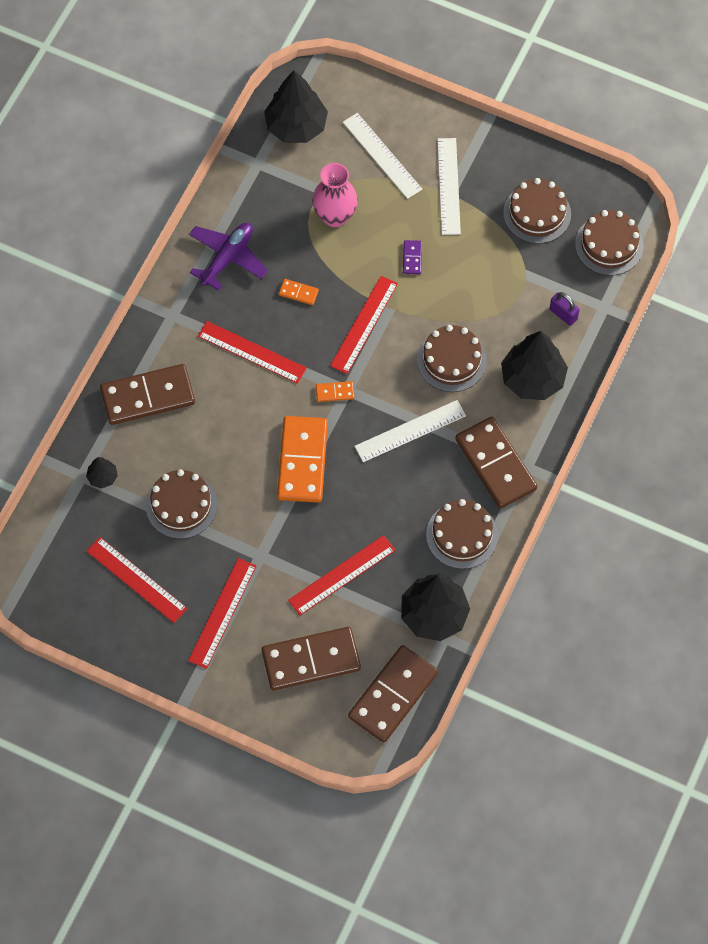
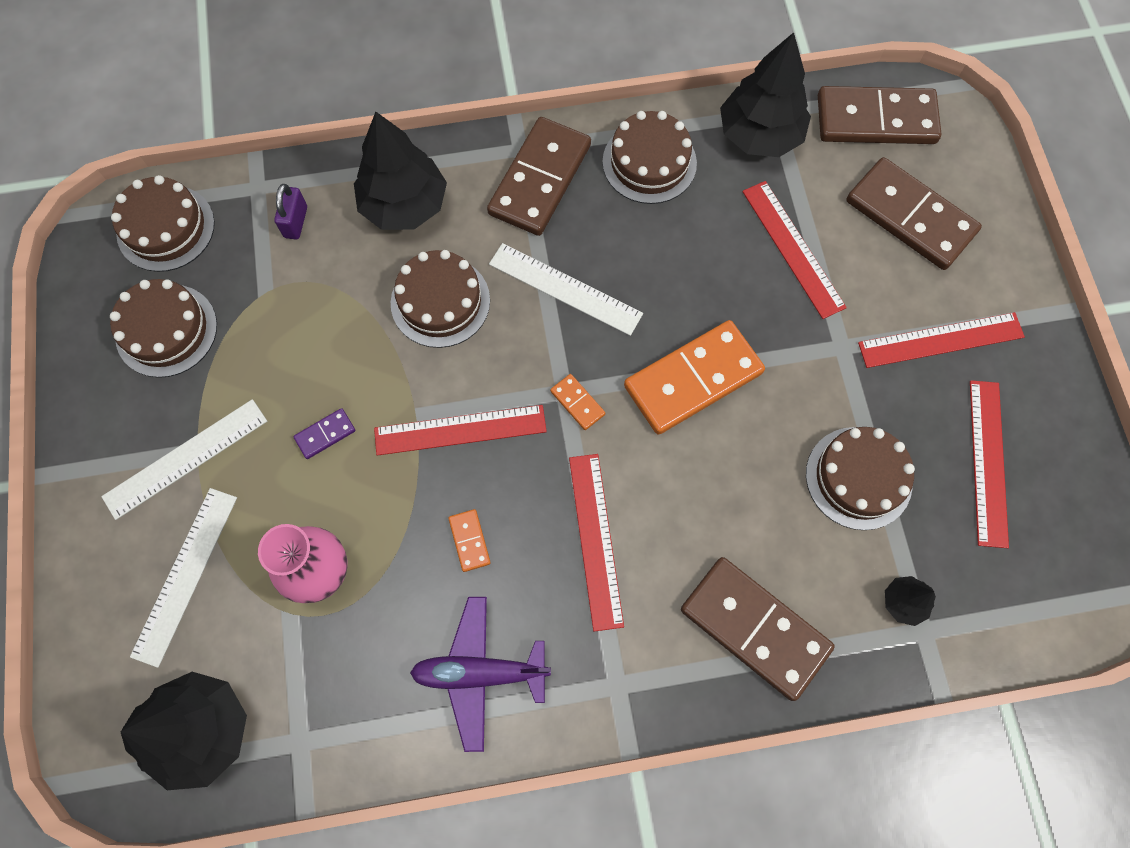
camera: 125 degrees left, 5 degrees up
red ruler [288,535,395,616] -> red ruler turned 45 degrees clockwise [742,181,847,319]

